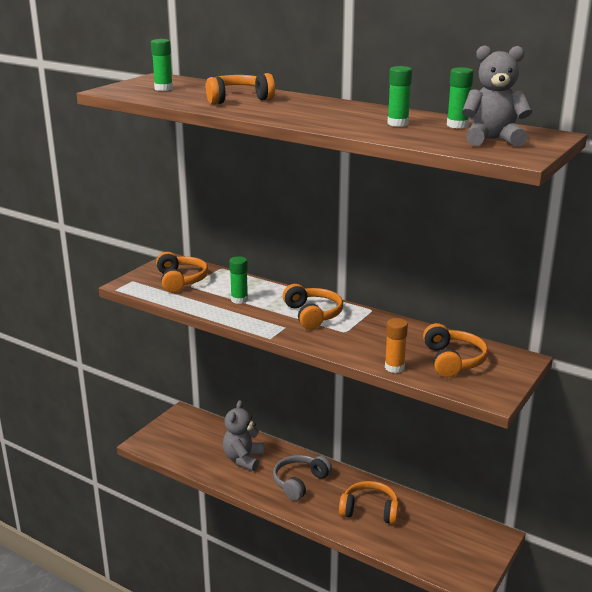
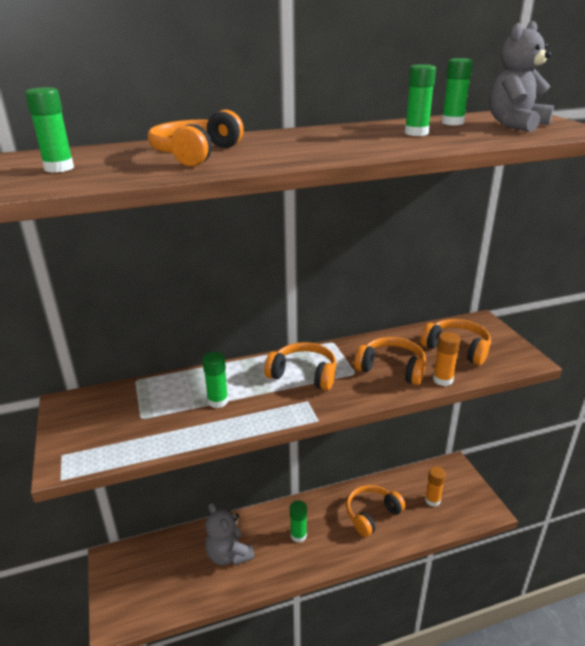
camera: 50 degrees left, 5 degrees up
orange headphones [156,252,208,293] -> orange headphones moved to [354,337,426,385]
grey headphones [273,455,332,501] -> green glue stick [290,500,307,542]
none -> orange glue stick [425,467,446,507]

